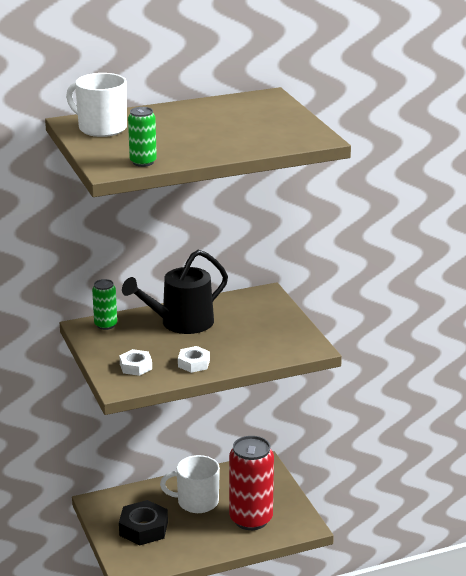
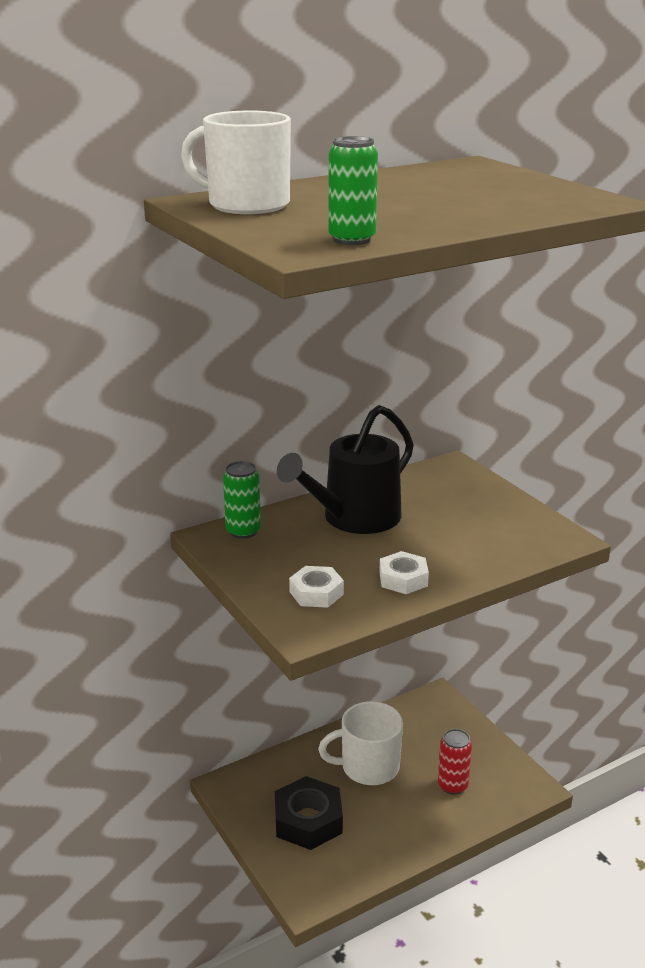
camera: 10 degrees left, 0 degrees up
red can [229,436,274,530] -> red can [438,729,472,795], size x0.50

